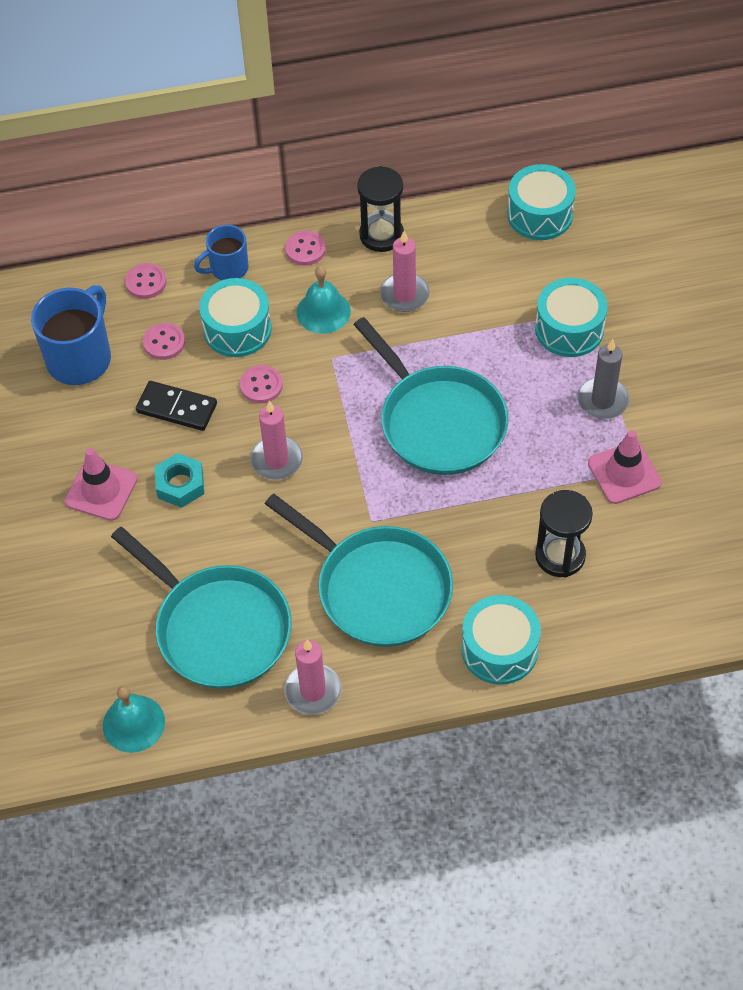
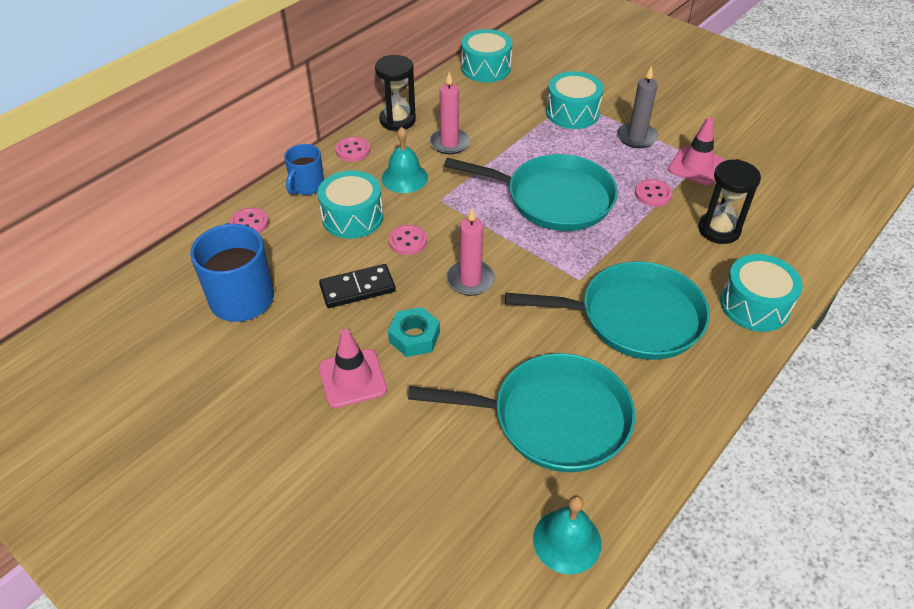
camera: 40 degrees left, 10 degrees down
pink button [143,323,185,360] -> pink button moved to [635,179,672,207]
pink candle [284,640,341,715] -> none

